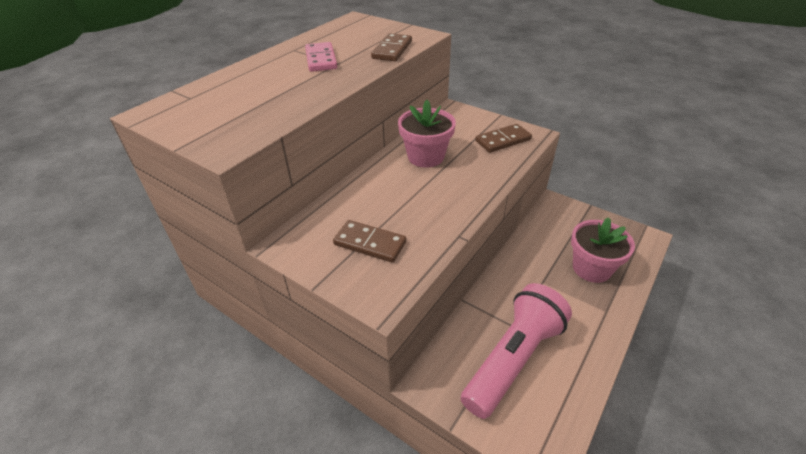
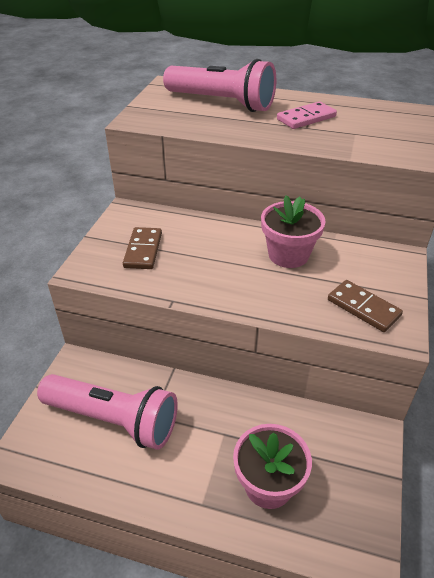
camera: 70 degrees right, 0 degrees up
brown domino [371,33,412,61] -> none
none -> pink flashlight [163,59,276,112]

